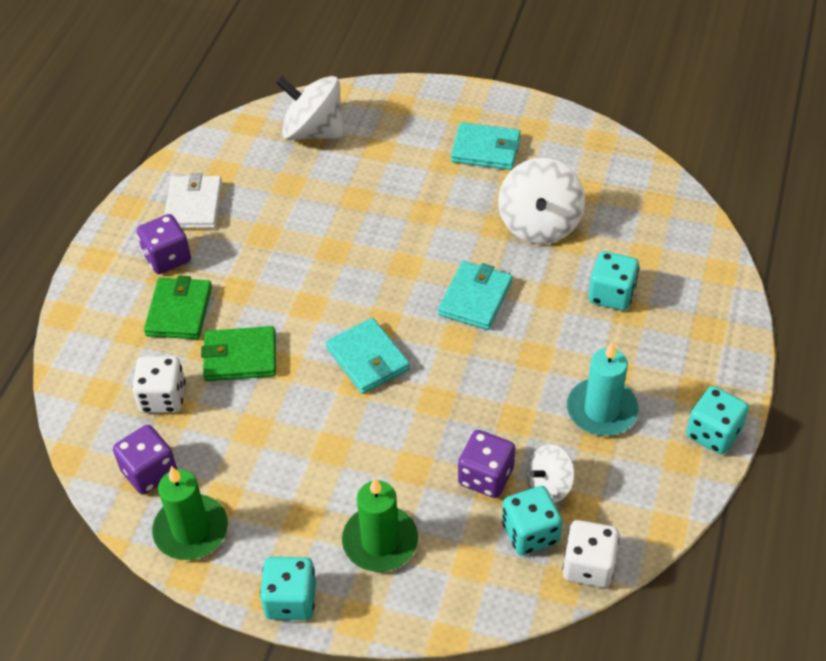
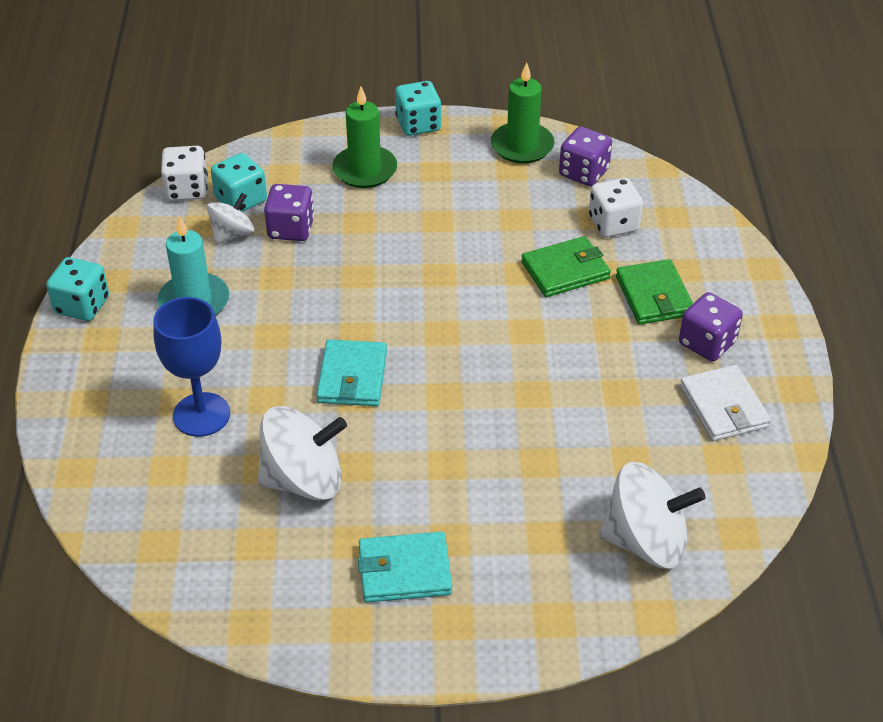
camera: 160 degrees right, 5 degrees down
turquoise wallet [326,318,410,394] -> none
white spinning top [498,158,585,244] -> white spinning top turned 90 degrees clockwise [258,406,347,501]
turquoise dice [588,251,639,311] -> blue goblet [153,297,230,437]

